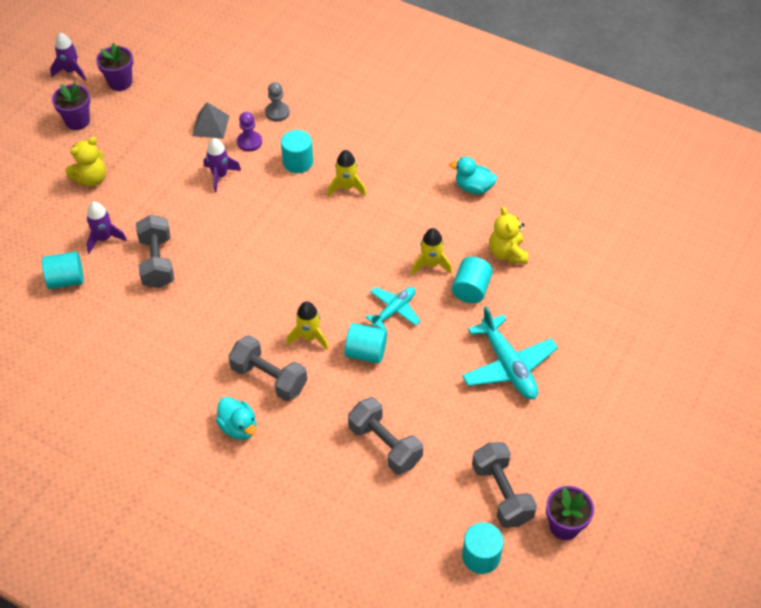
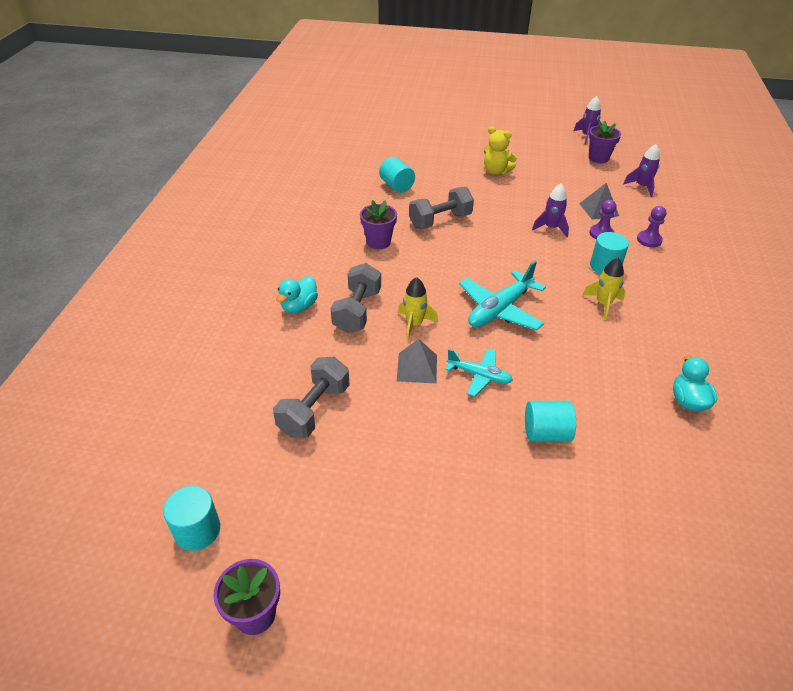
camera: 70 degrees right, 10 degrees down
purple flower pot [52,83,90,130] -> purple flower pot moved to [360,200,397,249]
purple rocket [87,202,127,253] -> purple rocket moved to [623,144,660,197]
grey pawn [265,82,290,122] -> purple pawn [637,206,666,247]
turquoise cylinder [345,323,387,364] -> grey pyramid [397,339,437,383]
yellow rocket [411,228,452,275] -> none
turquoise plane [462,306,558,399] -> turquoise plane moved to [459,261,546,330]
grey dumbbell [472,442,537,528] -> none
yellow teddy bear [489,207,528,264] -> none

